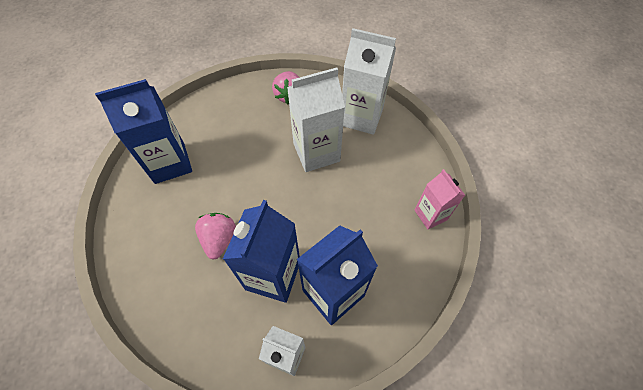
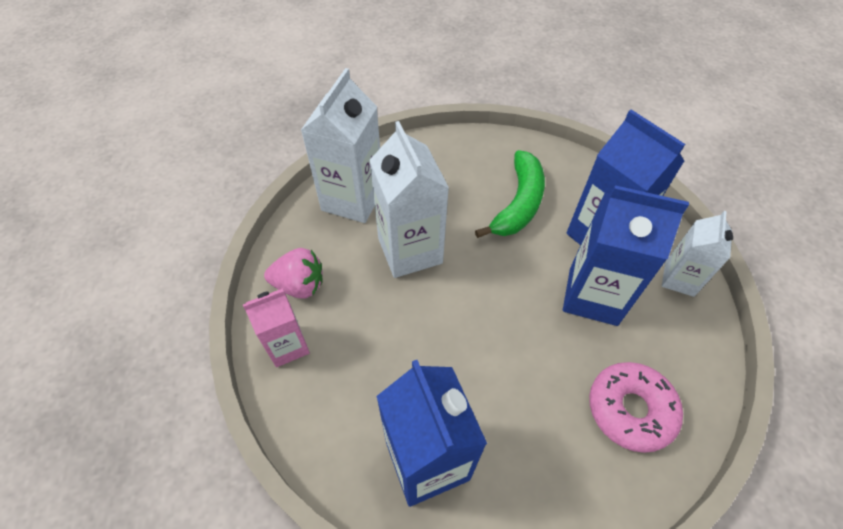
camera: 90 degrees left, 5 degrees down
pink strawberry [195,213,236,260] -> none
pink carton [415,169,465,229] -> pink carton moved to [243,288,310,367]
none -> green banana [475,150,545,238]
none -> pink donut [589,362,683,453]

